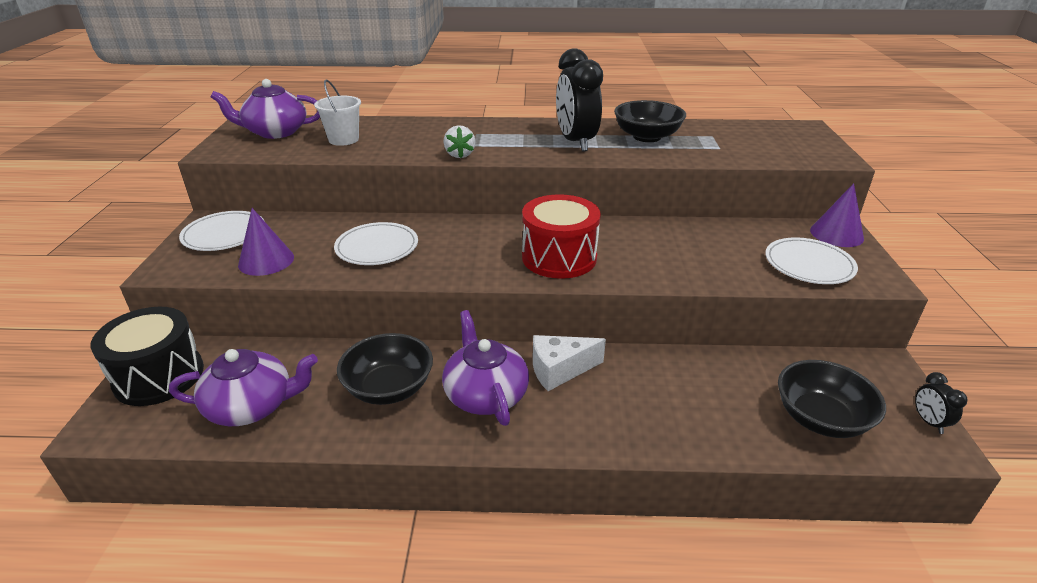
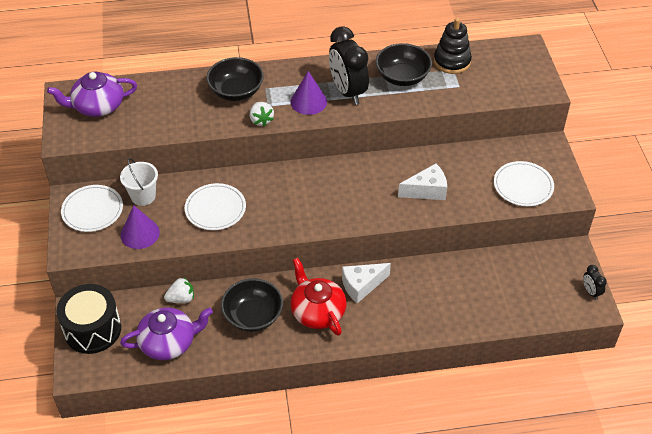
camera: 10 degrees left, 15 degrees up
white bucket [314,79,361,146] -> white bucket moved to [120,158,158,206]
purple teapot [442,310,529,426] -> red teapot [290,258,347,336]
red drum [522,194,601,279] -> none
black bowl [778,360,886,438] -> black bowl moved to [206,57,264,101]
purple cone [810,183,864,247] -> purple cone moved to [291,71,327,115]
none -> white strawberry [164,278,194,303]
none -> white cheese [398,164,447,200]
none -> black stacking toy [434,18,472,74]

